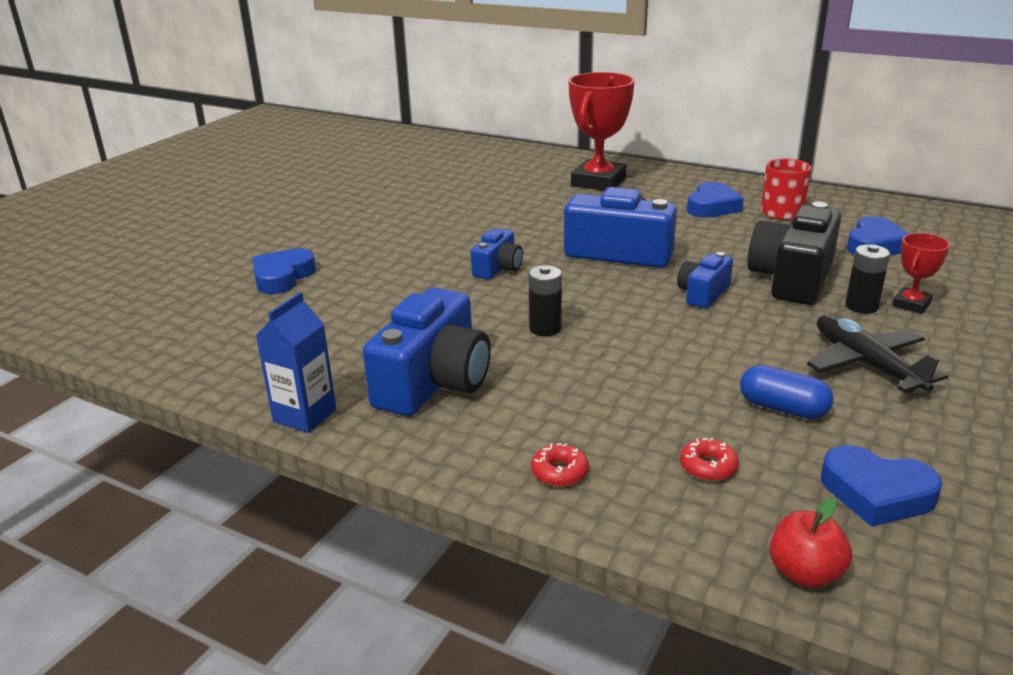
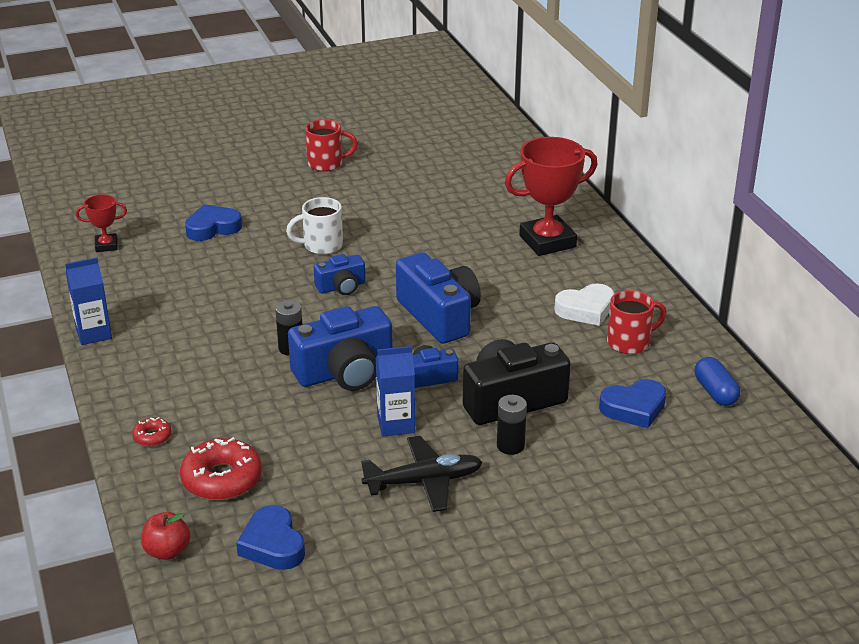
camera: 40 degrees right, 5 degrees up
blue camera [363,287,491,416] -> blue camera moved to [288,306,393,391]
red donut [680,438,739,481] -> red donut [180,437,262,500], size x2.02
blue heart [687,182,744,218] -> white heart [554,283,615,326]
blue capsule [740,365,833,419] -> blue capsule moved to [695,357,741,406]
black plane [807,314,948,393] -> black plane turned 60 degrees clockwise [361,436,483,512]
red trophy [892,233,950,314] -> red trophy moved to [76,194,127,252]
none -> white mug [286,197,343,255]
none -> red mug [305,119,358,171]
none -> blue carton [376,346,415,436]

